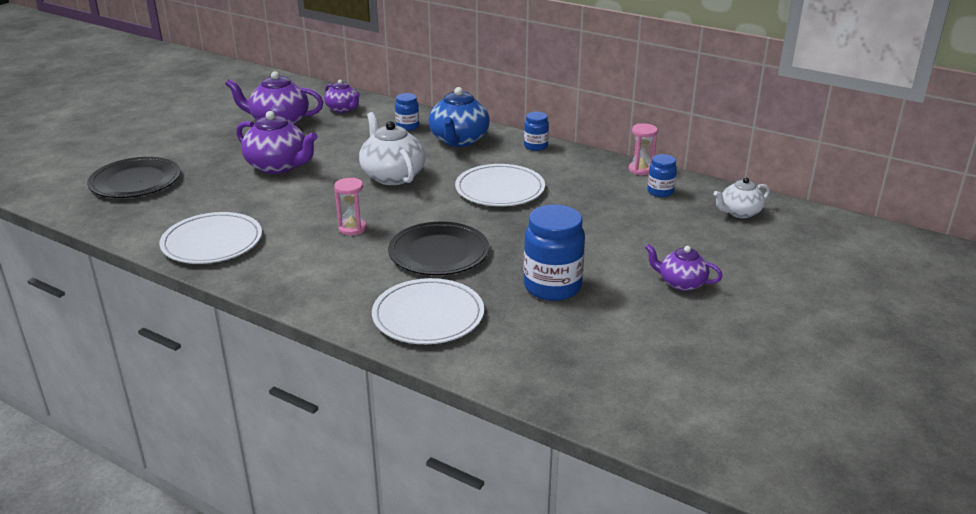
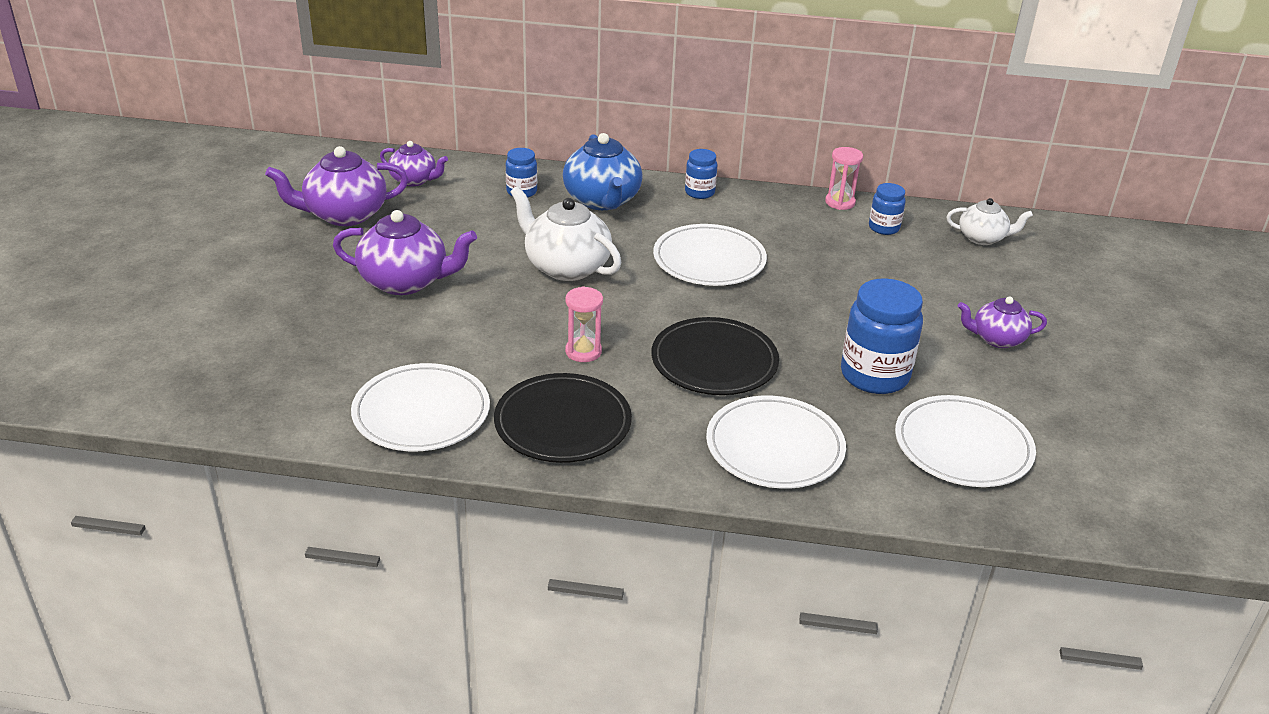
camera: 25 degrees left, 5 degrees up
black plate [87,157,181,198] -> black plate moved to [494,373,632,463]
white teapot [713,178,770,218] -> white teapot turned 120 degrees counterclockwise [946,198,1033,245]
none -> white plate [895,395,1036,487]

